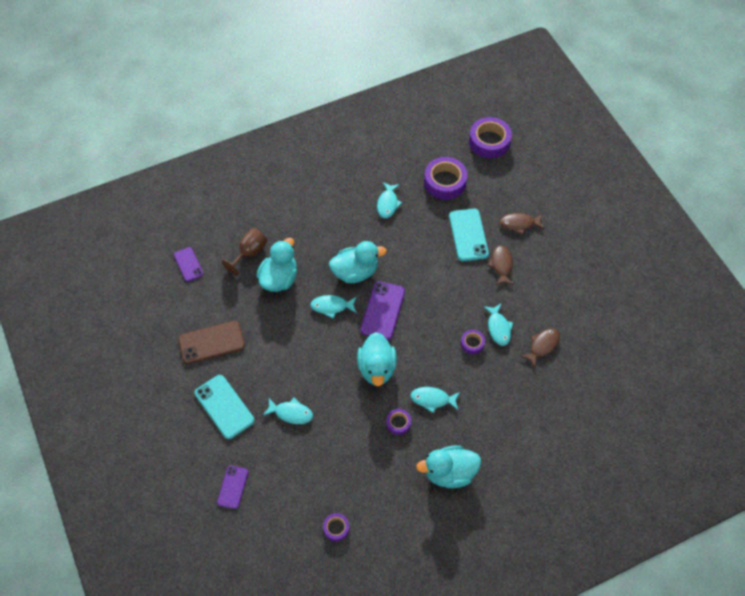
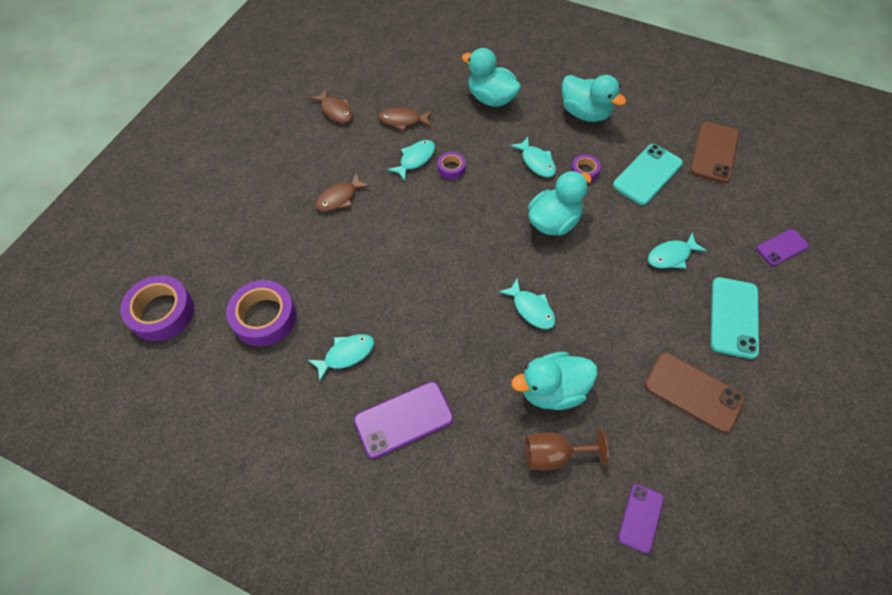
camera: 130 degrees left, 0 degrees up
turquoise fish [263,398,313,424] -> turquoise fish turned 90 degrees counterclockwise [648,233,707,269]
purple tape [323,513,349,542] -> brown phone [690,122,739,183]
turquoise duck [329,241,387,283] -> turquoise duck moved to [462,48,521,107]
purple phone [361,281,405,340] -> purple phone moved to [354,382,453,459]
turquoise phone [449,209,489,261] -> turquoise phone moved to [613,144,683,205]
brown fish [500,213,545,234] -> brown fish moved to [309,88,353,123]

